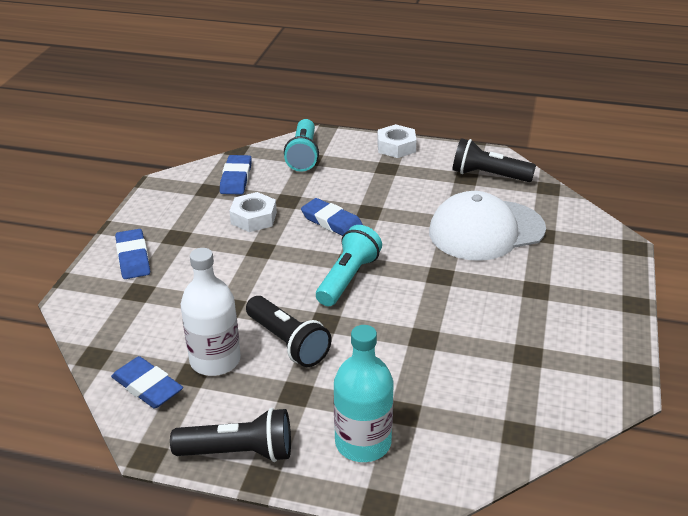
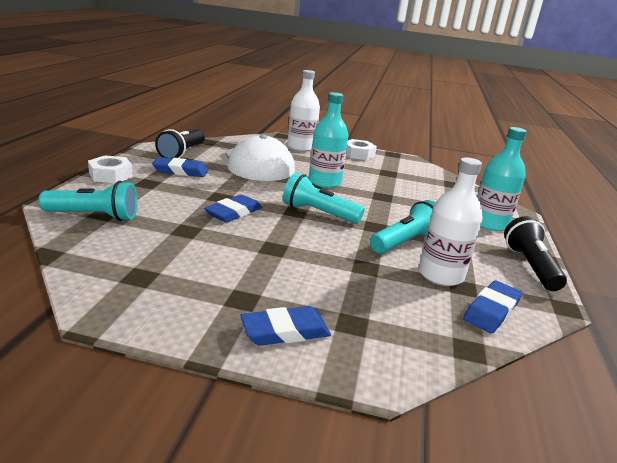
camera: 95 degrees left, 10 degrees down
blue eraser [220,155,252,195] -> blue eraser moved to [152,157,208,177]
white nut [229,192,277,232] -> white nut moved to [346,139,377,160]
black flashlight [246,296,331,367] -> turquoise flashlight [370,200,436,253]
none -> white bottle [287,70,320,152]
none -> turquoise bottle [309,92,348,188]

